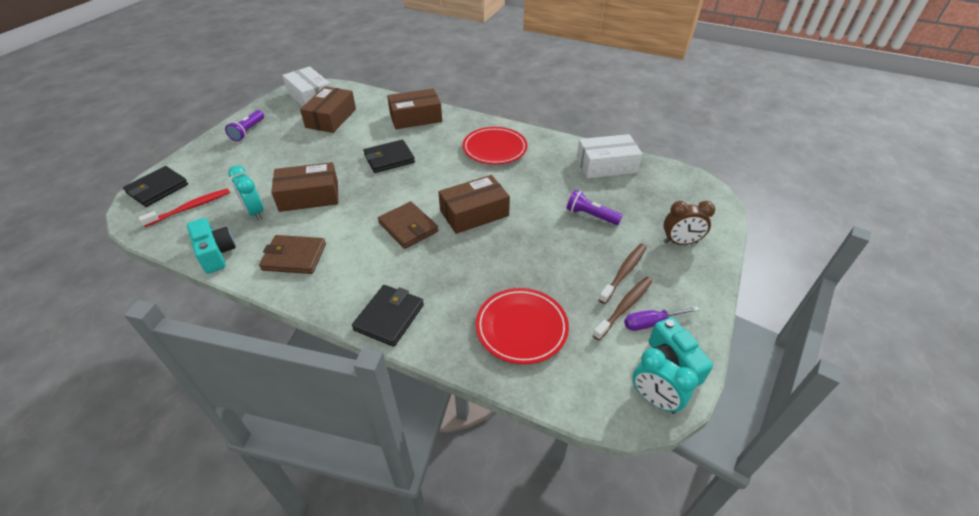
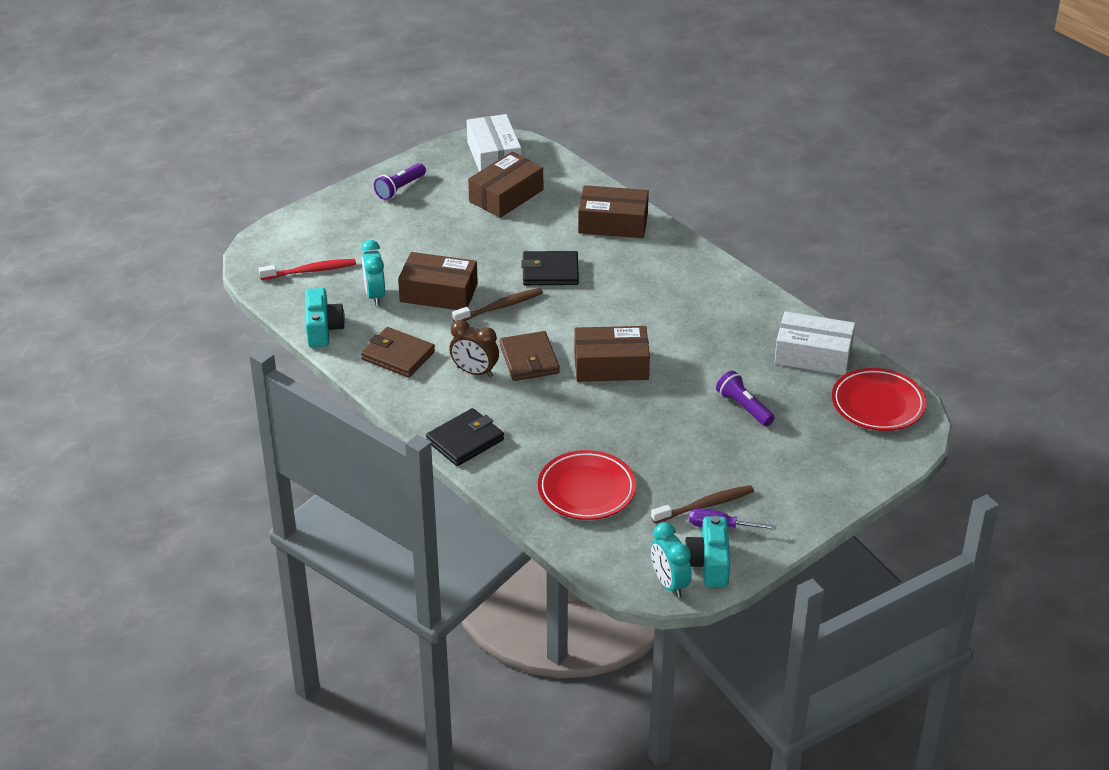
camera: 25 degrees right, 5 degrees down
black wallet [123,166,188,207] -> none
red plate [462,127,528,164] -> red plate moved to [832,368,926,431]
brown toothbrush [598,243,647,304] -> brown toothbrush moved to [452,288,543,322]
brown clock [663,201,715,245] -> brown clock moved to [449,320,499,378]

